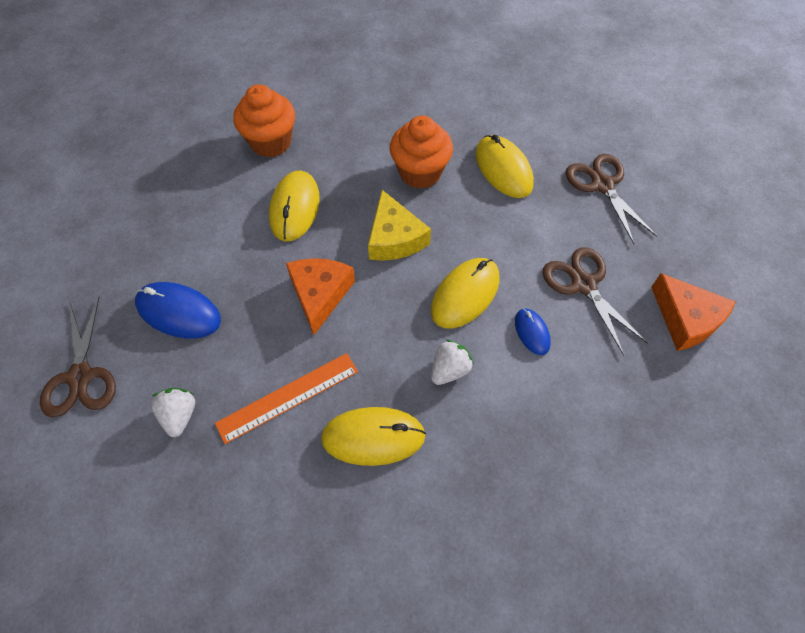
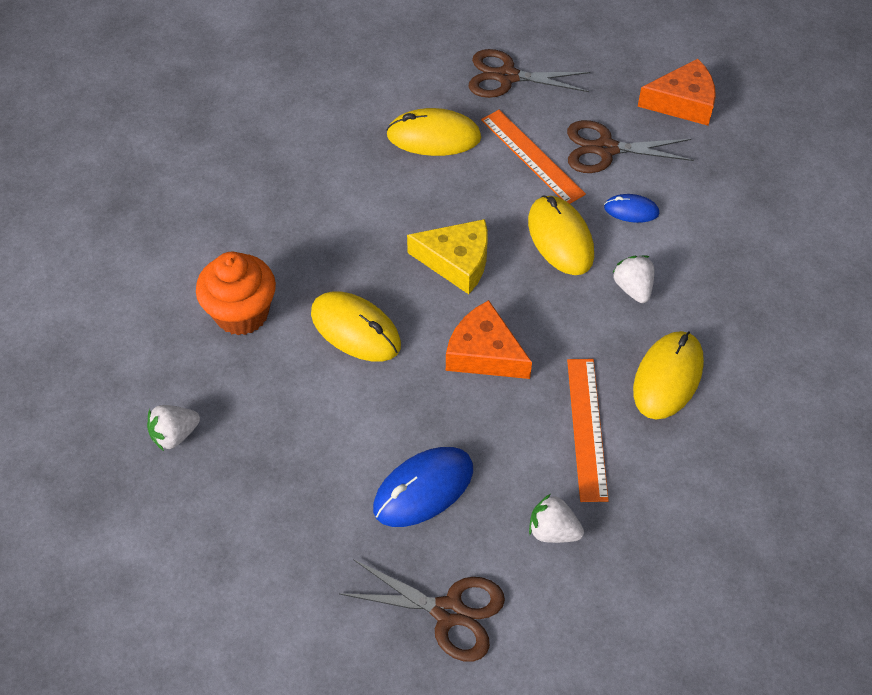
camera: 60 degrees left, 5 degrees down
orange cupcake [390,116,453,189] -> none
none -> white strawberry [147,405,200,451]
none -> orange ruler [481,110,586,204]

